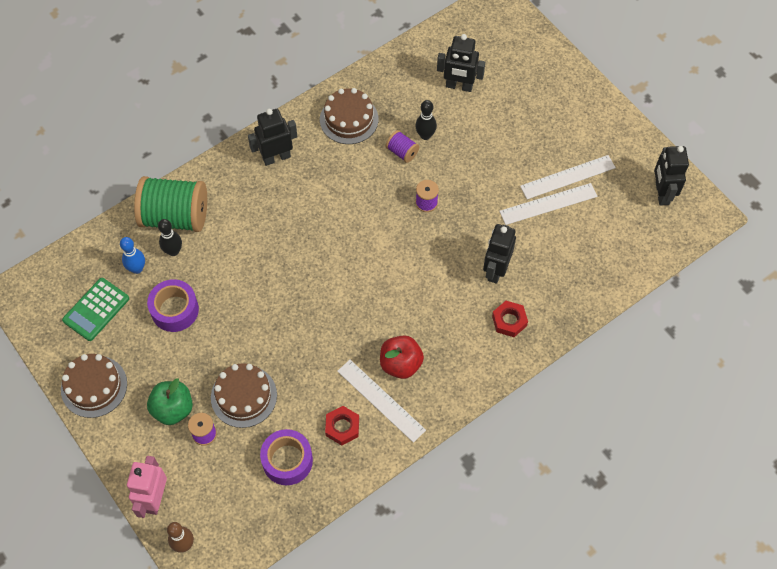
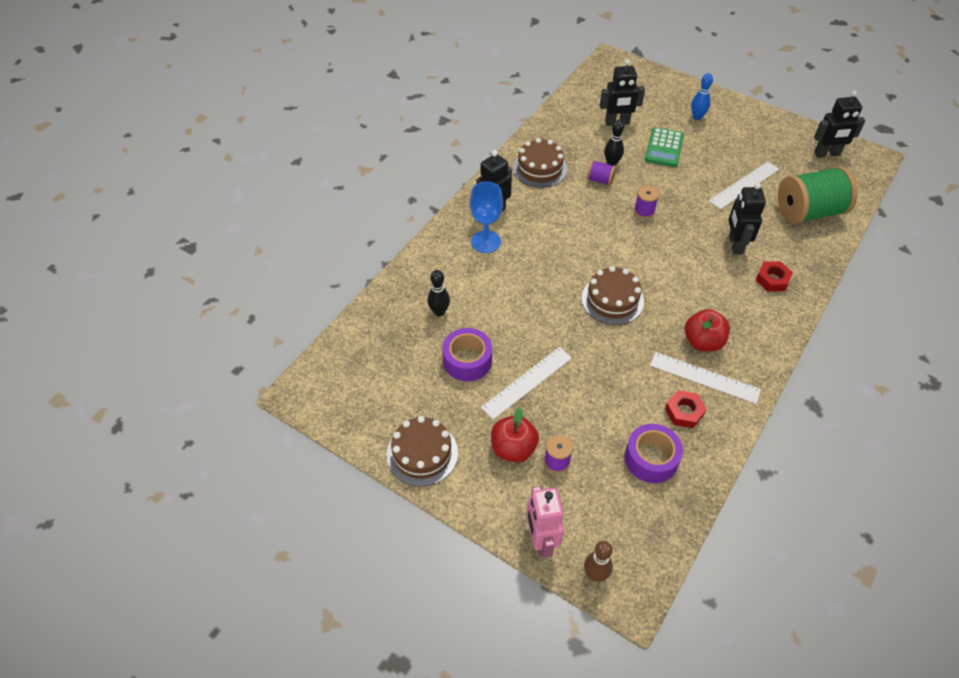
camera: 20 degrees left, 10 degrees down
green calculator [62,278,129,341] -> green calculator moved to [645,127,684,167]
blue bowling pin [120,237,145,274] -> blue bowling pin moved to [691,73,713,120]
green spool [134,176,207,232] -> green spool moved to [778,166,858,224]
green apple [147,378,193,425] -> red apple [491,408,539,463]
brown cake [211,363,277,428] -> brown cake moved to [581,266,644,325]
white ruler [520,155,616,199] -> white ruler moved to [481,347,572,420]
black robot [654,146,689,205] -> black robot turned 75 degrees counterclockwise [814,91,865,158]
none -> blue goblet [470,181,503,253]

